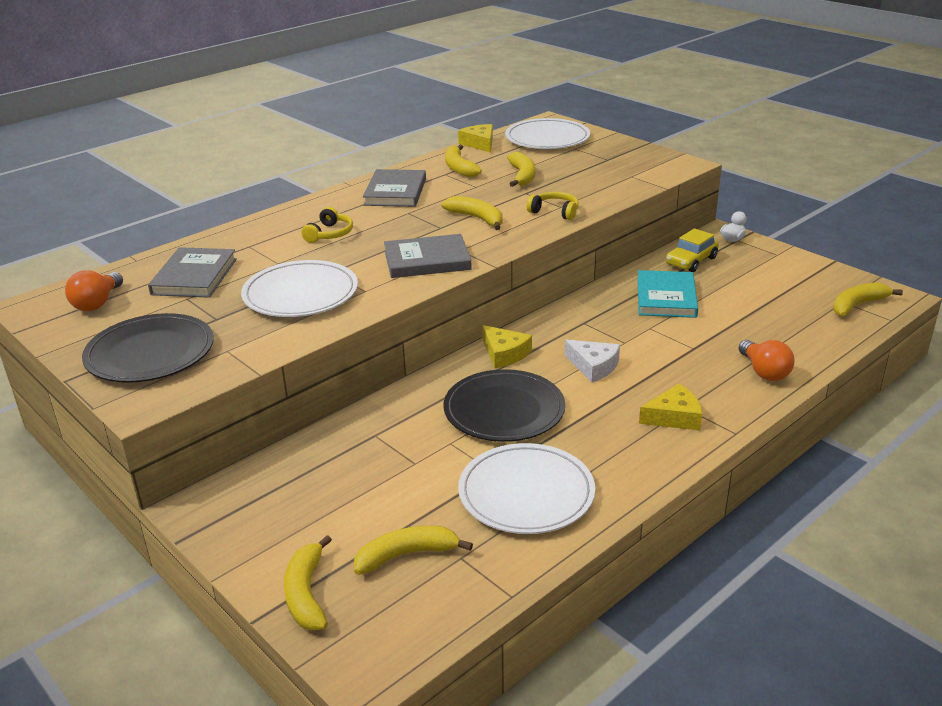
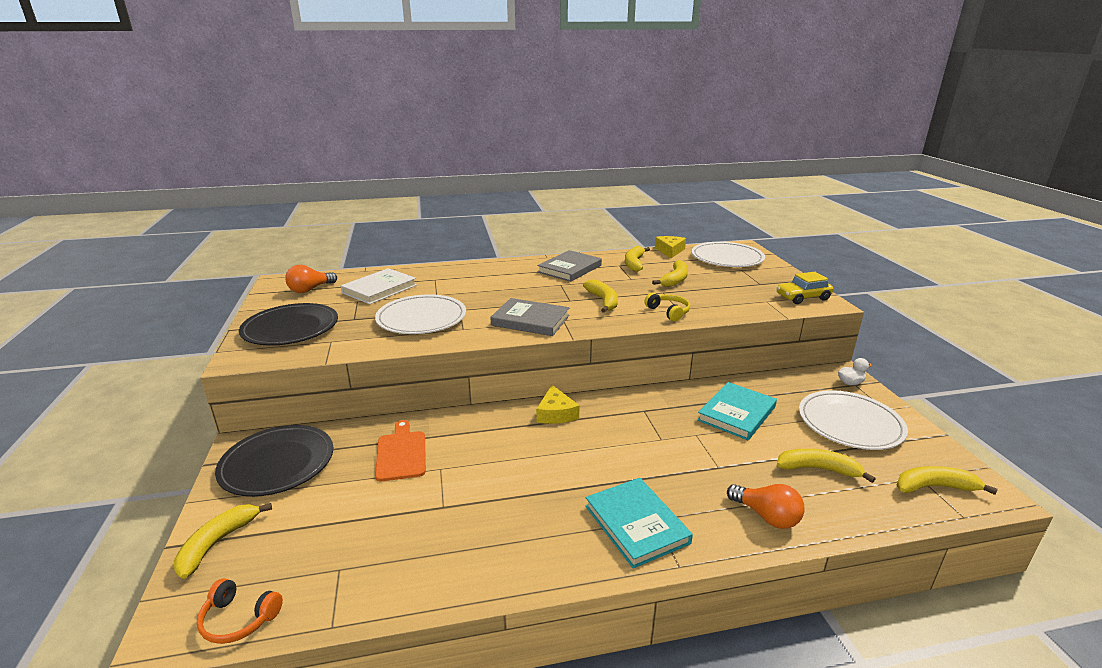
camera: 30 degrees right, 5 degrees down
grey book [148,247,237,298] -> white book [341,268,417,304]
yellow headphones [301,207,353,243] -> none
yellow banana [354,526,473,575] -> yellow banana moved to [777,449,876,483]
black plate [444,369,565,442] -> black plate moved to [215,425,333,497]
white plate [458,443,595,534] -> white plate moved to [799,390,908,450]
white cheese [565,340,620,383] -> none
yellow cheese [639,384,702,430] -> turquoise book [585,478,693,568]
yellow car [666,228,719,272] -> yellow car moved to [777,272,834,304]
orange light bulb [739,340,795,381] -> orange light bulb turned 60 degrees counterclockwise [727,484,805,529]
none -> orange headphones [197,578,283,644]
none -> orange cutting board [375,420,426,481]

